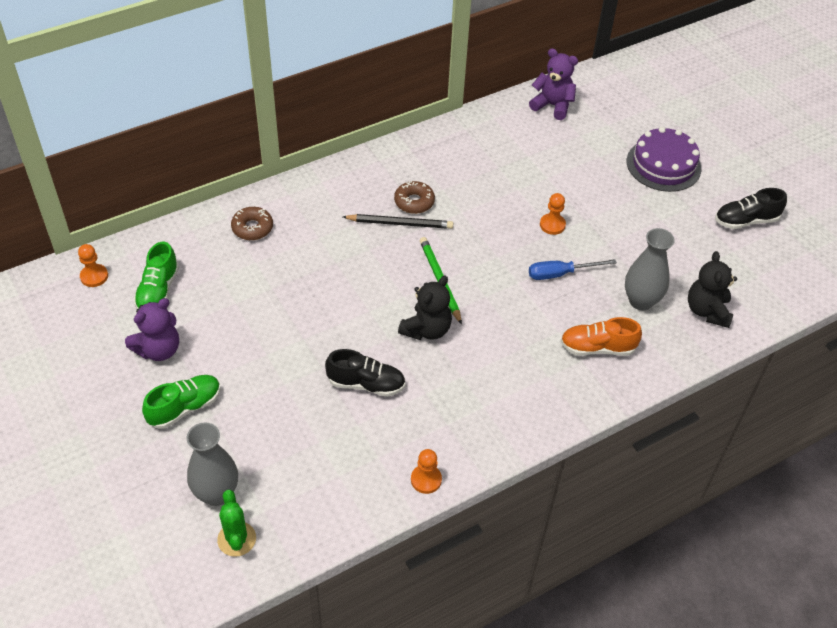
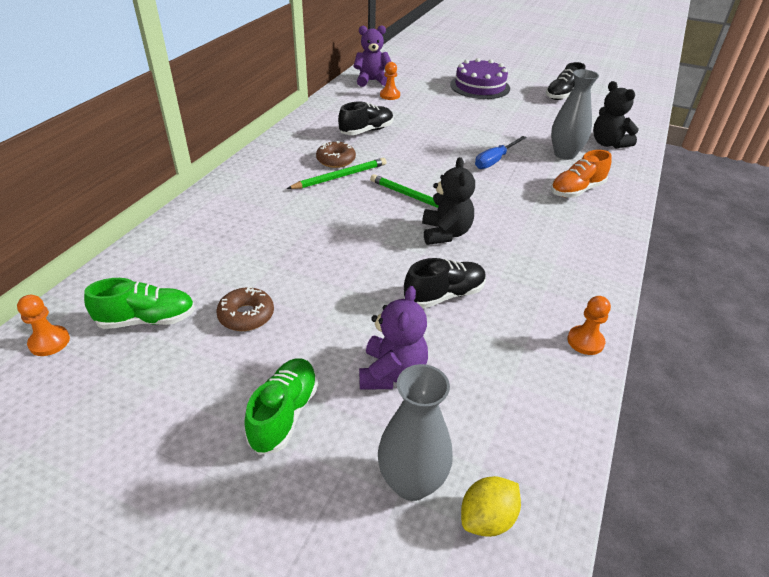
camera: 35 degrees left, 10 degrees down
purple teddy bear [125,298,179,361] -> purple teddy bear moved to [359,286,428,390]
green shoe [134,242,179,309] -> green shoe turned 75 degrees counterclockwise [84,278,195,329]
green cactus [217,490,256,557] -> yellow lemon [461,476,521,537]
brown donut [231,207,273,240] -> brown donut moved to [216,286,274,331]
black pencil [343,214,453,229] -> green pencil [287,158,387,189]
orange pawn [540,193,566,235] -> orange pawn moved to [380,62,400,100]
none -> black shoe [338,102,394,135]

